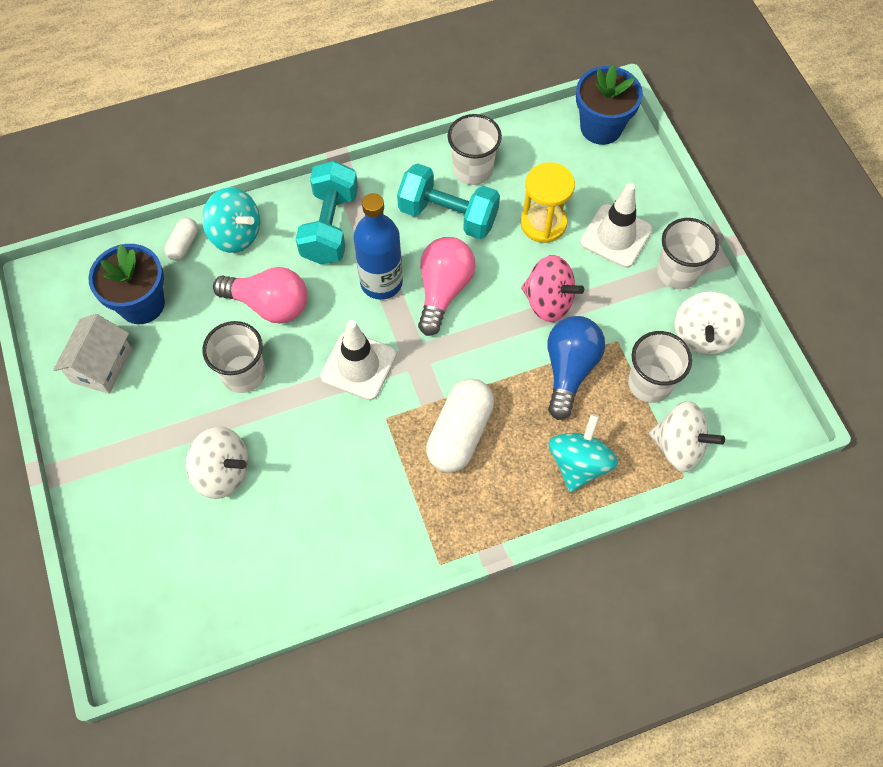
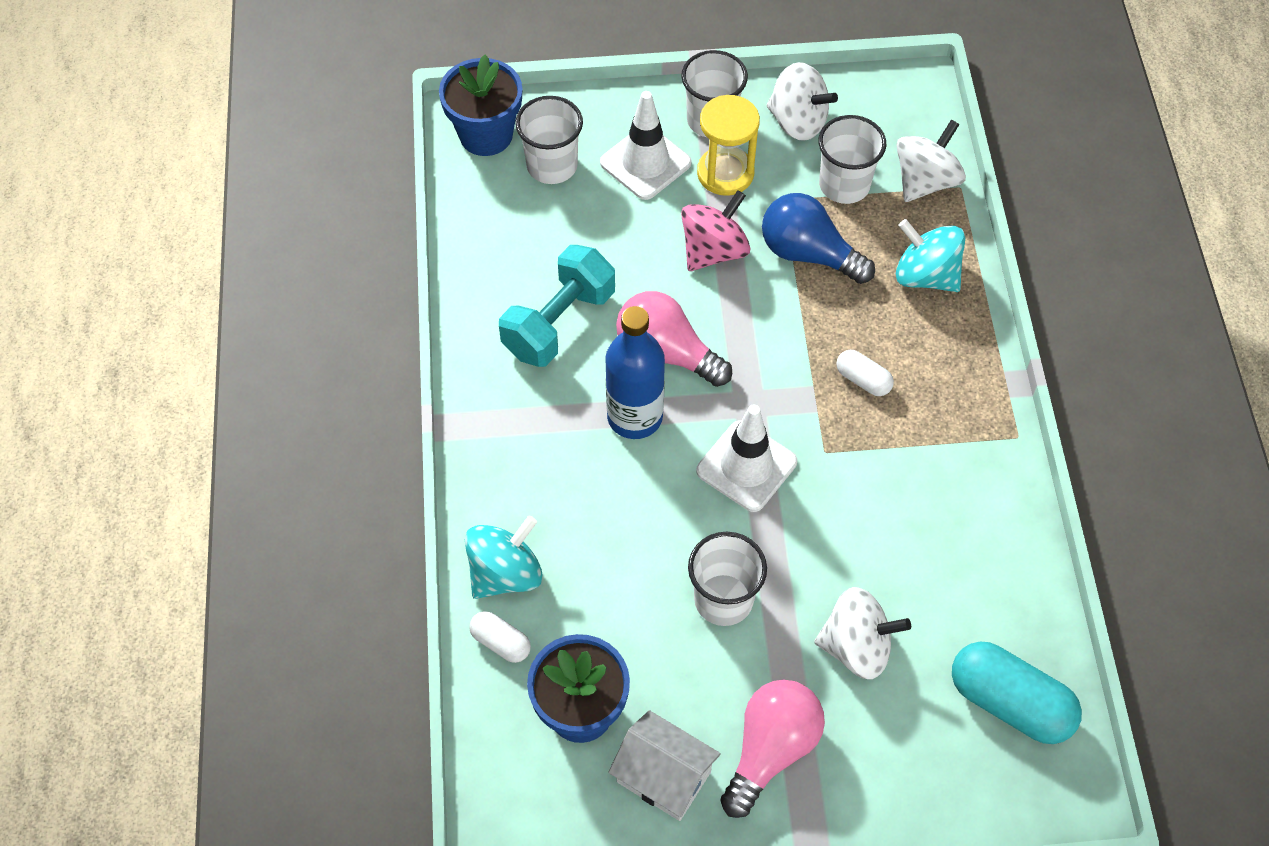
camera: 75 degrees left, 5 degrees down
white spinning top [186,426,248,499] -> white spinning top turned 60 degrees clockwise [814,587,911,679]
pink light bulb [213,267,307,323] -> pink light bulb moved to [720,680,825,818]
turquoise dumbbell [296,161,358,264] -> none
white capsule [426,378,494,473] -> white capsule [836,350,894,396], size x0.52
white cup [447,114,502,185] -> white cup moved to [515,96,583,184]
yellow hourglass [521,162,575,243] -> yellow hourglass moved to [697,95,760,196]
none -> turquoise capsule [952,642,1082,744]

